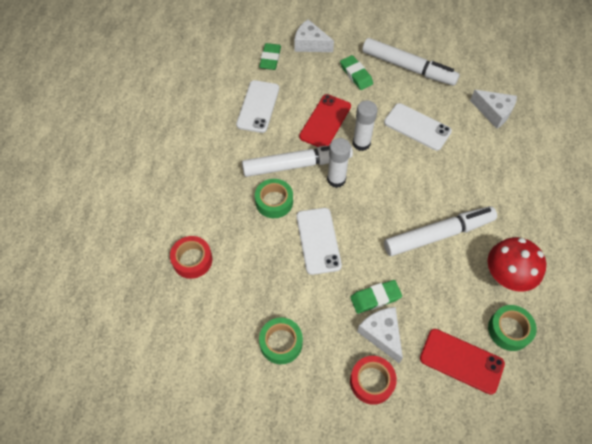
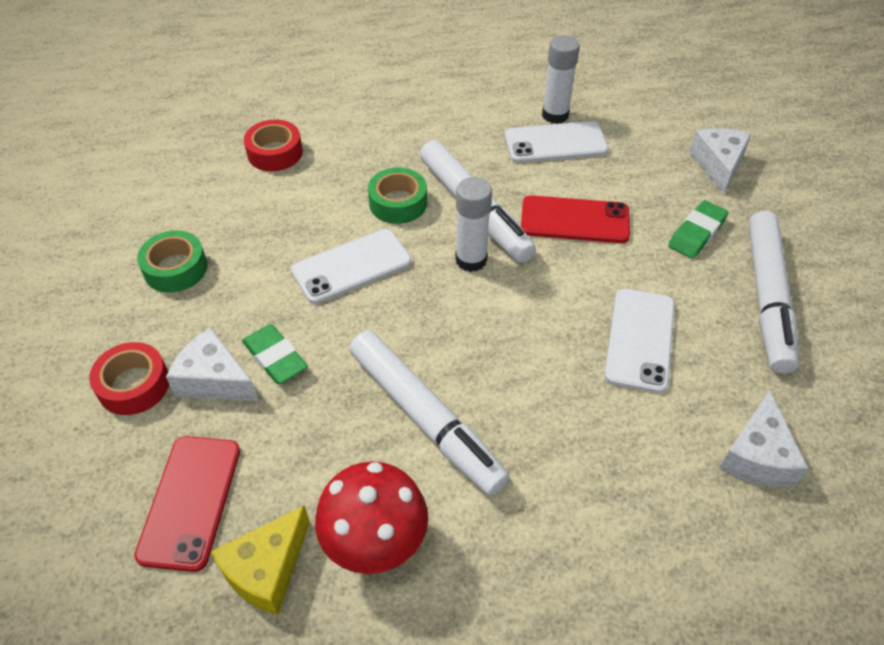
camera: 70 degrees right, 10 degrees down
green eraser [259,43,281,70] -> none
white glue stick [353,101,378,151] -> white glue stick moved to [542,35,580,124]
white cheese [357,307,403,364] -> white cheese turned 105 degrees counterclockwise [166,327,259,401]
green tape [488,305,537,351] -> yellow cheese [211,505,310,615]

